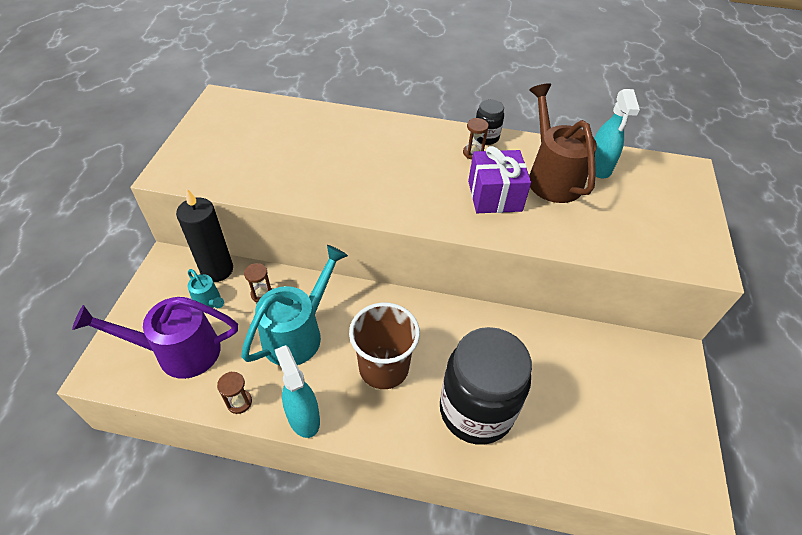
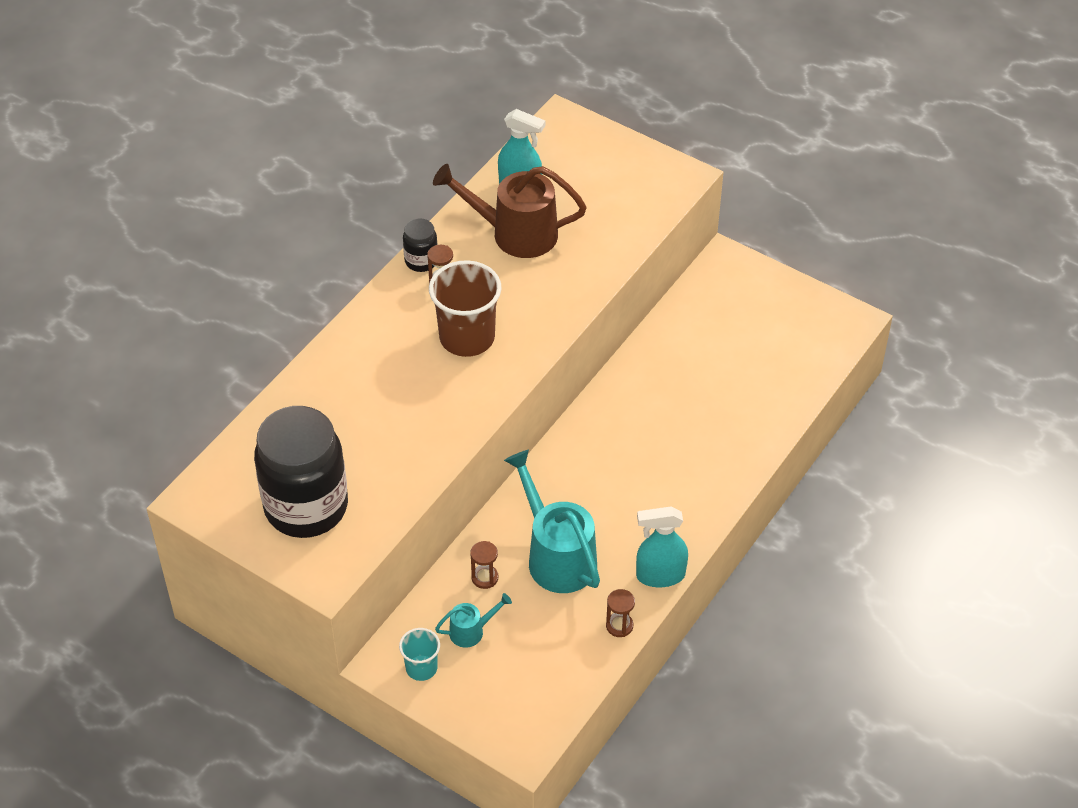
camera: 65 degrees left, 0 degrees up
purple watering can [72,297,238,379] -> none
black candle [176,189,233,282] -> none
brown cup [349,302,420,389] -> brown cup moved to [429,260,501,357]
black jar [440,327,532,445] -> black jar moved to [254,406,348,538]
purple gift [468,146,531,213] -> none
none -> turquoise cup [399,628,440,681]

